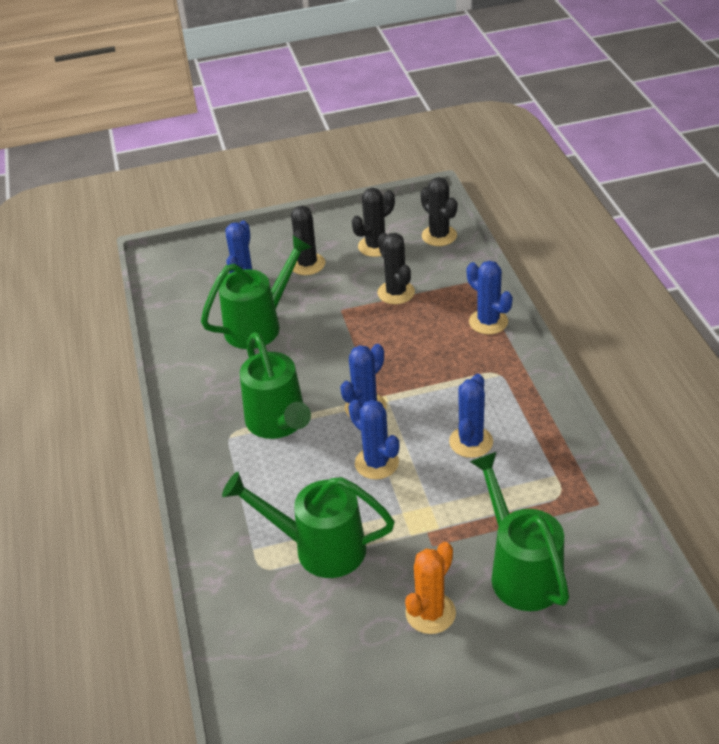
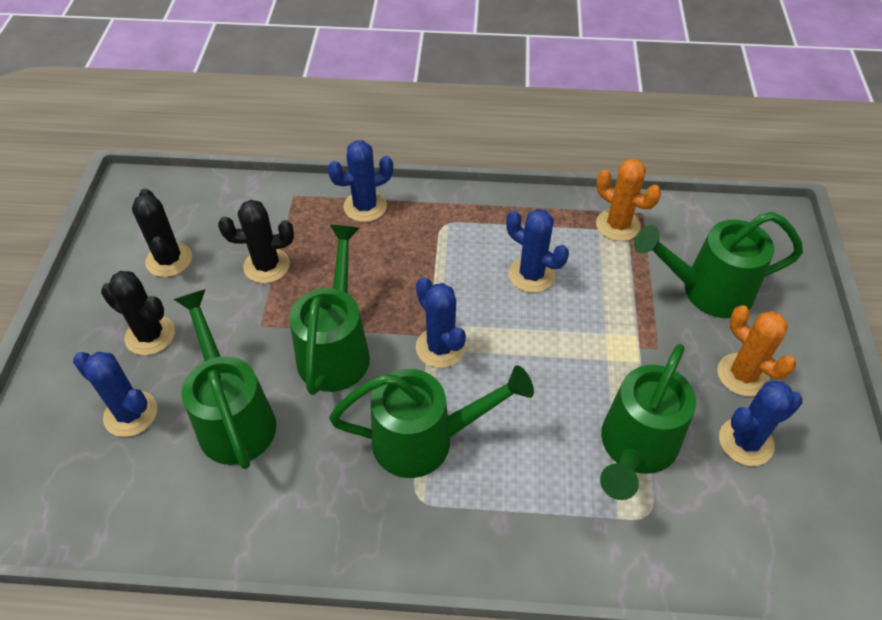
camera: 75 degrees left, 10 degrees up
blue cactus [349,400,399,479] -> blue cactus moved to [719,381,802,466]
black cactus [420,177,457,246] -> none
none -> green watering can [289,225,370,395]
none -> orange cactus [596,159,661,241]

